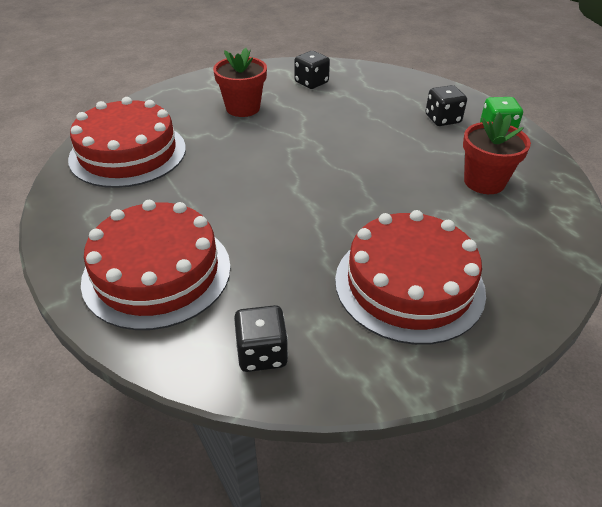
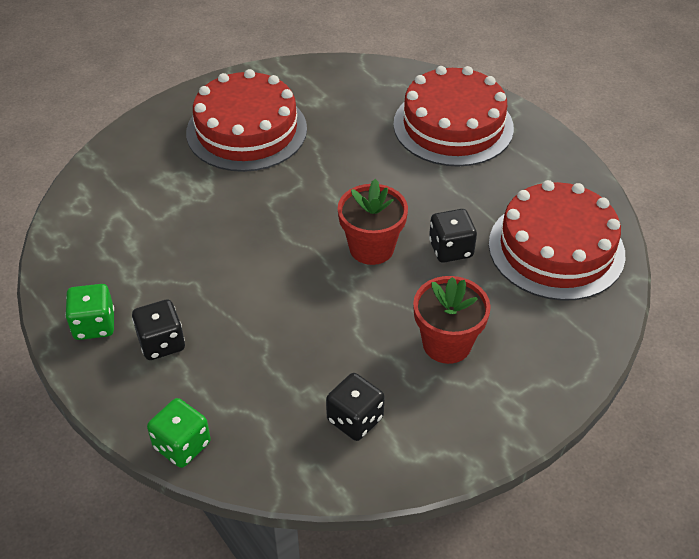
camera: 175 degrees right, 5 degrees up
black dice [234,305,288,372] -> black dice moved to [429,209,477,263]
red flower pot [463,113,531,194] -> red flower pot moved to [338,179,408,265]
none -> green dice [147,398,211,468]

